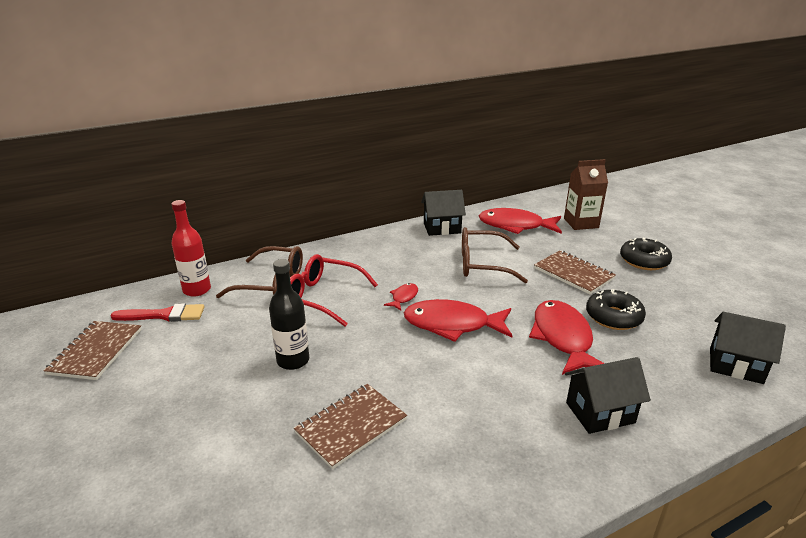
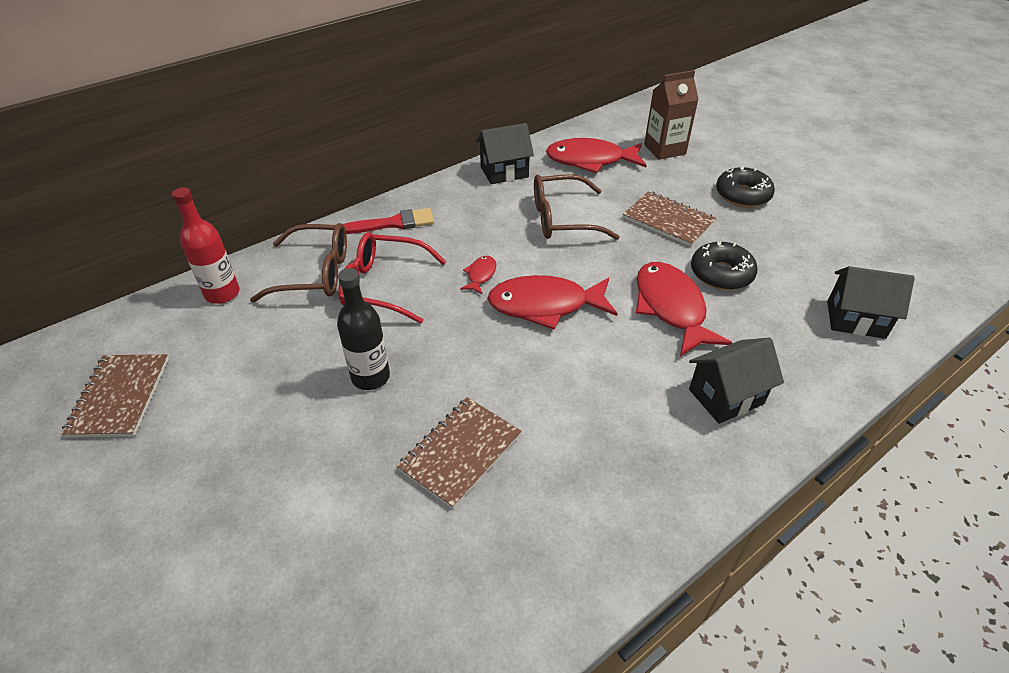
camera: 10 degrees left, 15 degrees up
red brush [110,303,204,322] -> red brush moved to [343,208,434,234]

